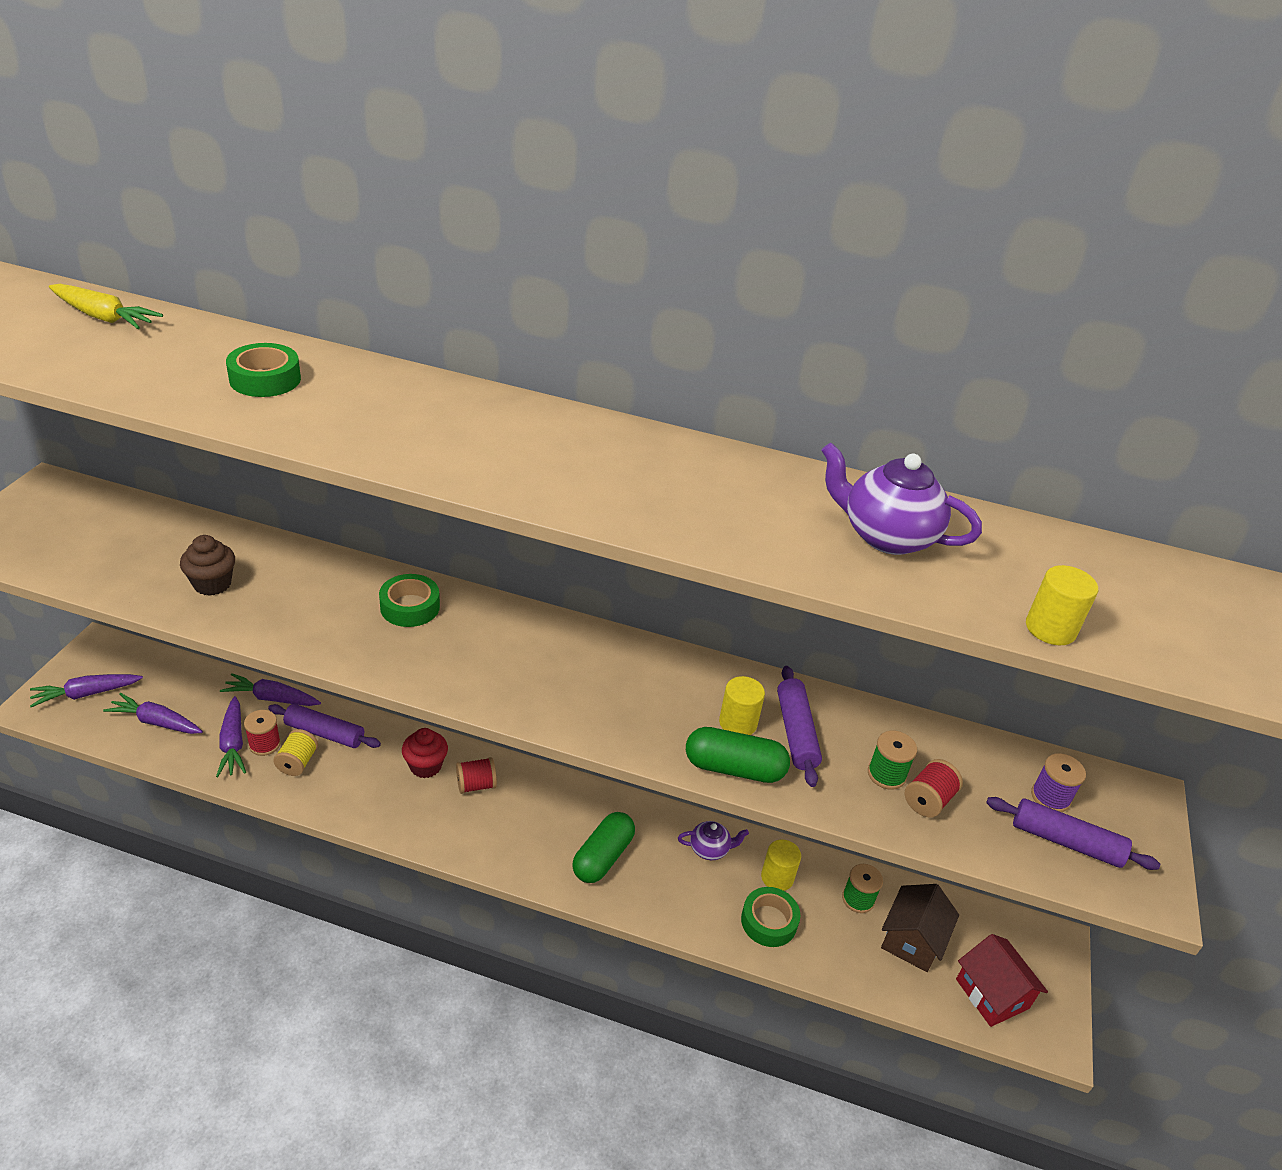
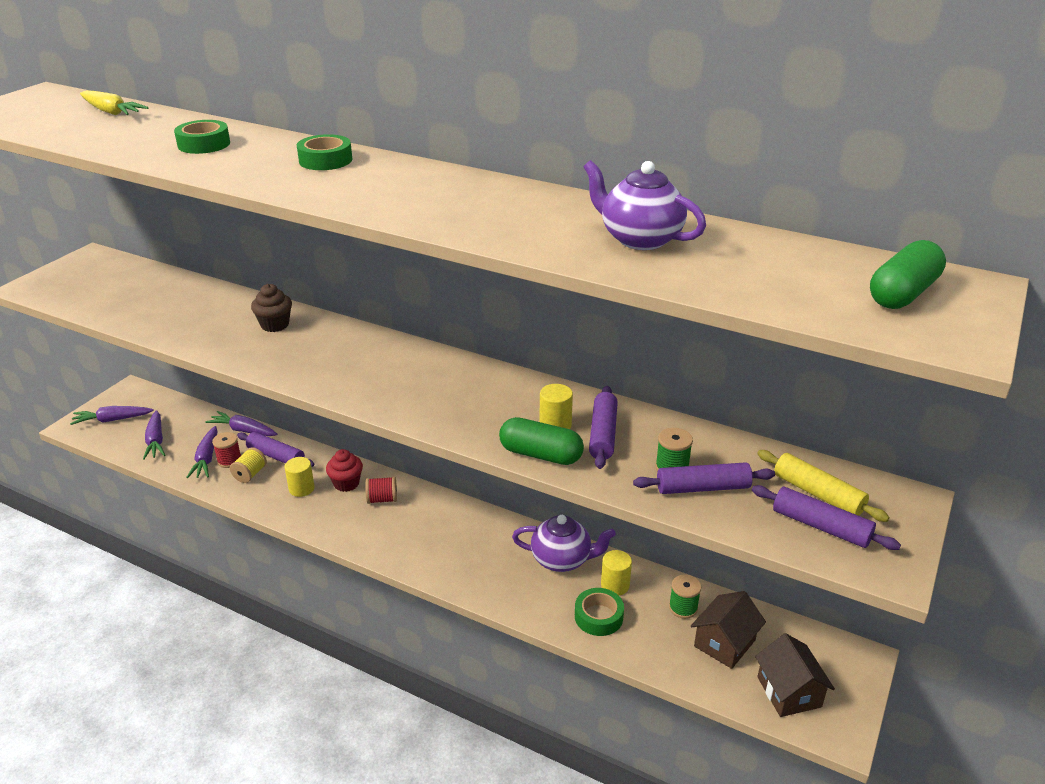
camera: 15 degrees right, 5 degrees down
purple carrot [103,693,203,734] -> purple carrot turned 135 degrees counterclockwise [143,410,165,460]
brown cupcake [180,535,235,596] -> brown cupcake moved to [251,284,292,332]
green tape [379,574,440,627] -> green tape moved to [297,134,352,170]
green capsule [572,812,635,883] -> green capsule moved to [870,240,946,309]
purple teapot [678,821,749,860] -> purple teapot [512,515,616,572], size x1.72
red spool [905,759,963,817] -> purple rolling pin [633,462,775,494]
red house [956,934,1048,1027] -> brown house [755,633,835,717]
yellow cylinder [1026,565,1098,645] -> yellow cylinder moved to [285,457,315,497]
purple spool [1031,753,1086,812] -> yellow rolling pin [757,450,889,522]

